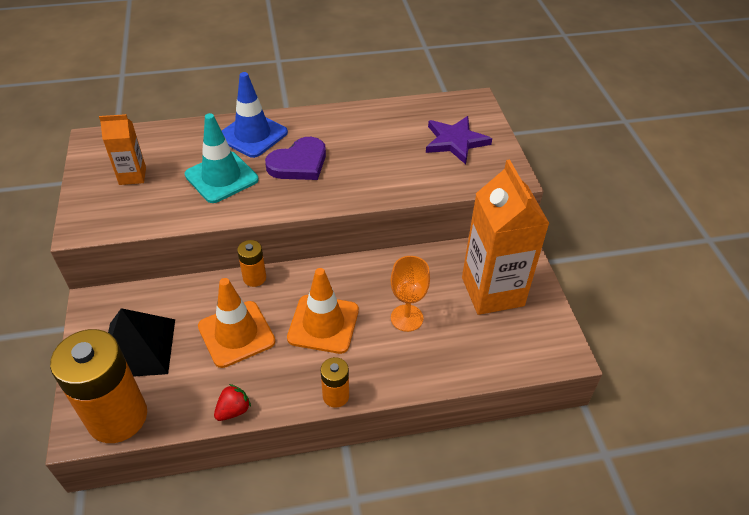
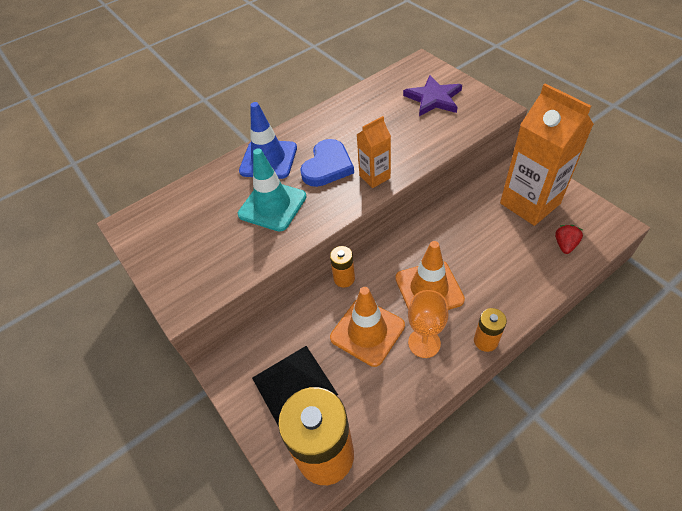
camera: 20 degrees left, 5 degrees up
orange carton [99,114,146,185] -> orange carton moved to [356,116,391,188]
red strawberry [214,384,251,421] -> red strawberry moved to [555,225,583,254]
purple heart [265,137,326,180] -> blue heart [300,139,354,187]
orange goblet [391,256,430,332] -> orange goblet moved to [408,290,448,358]

